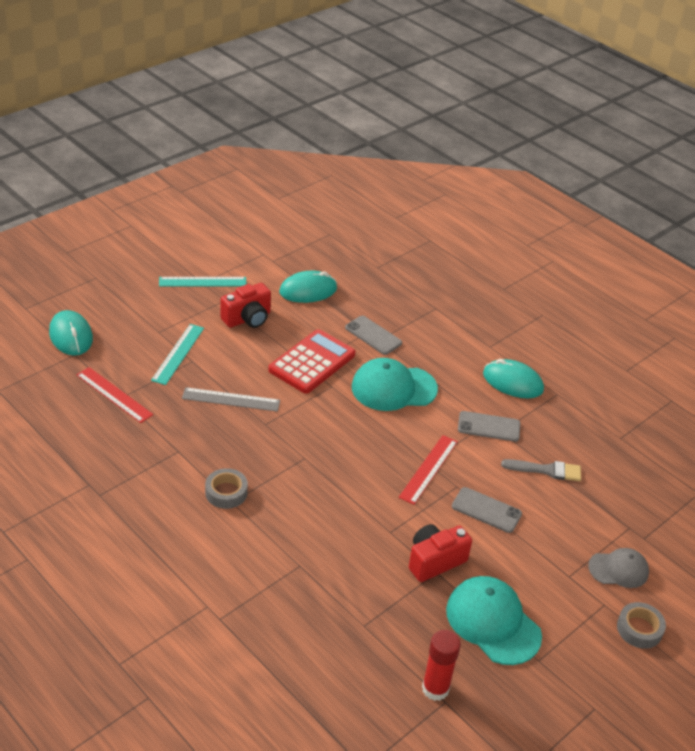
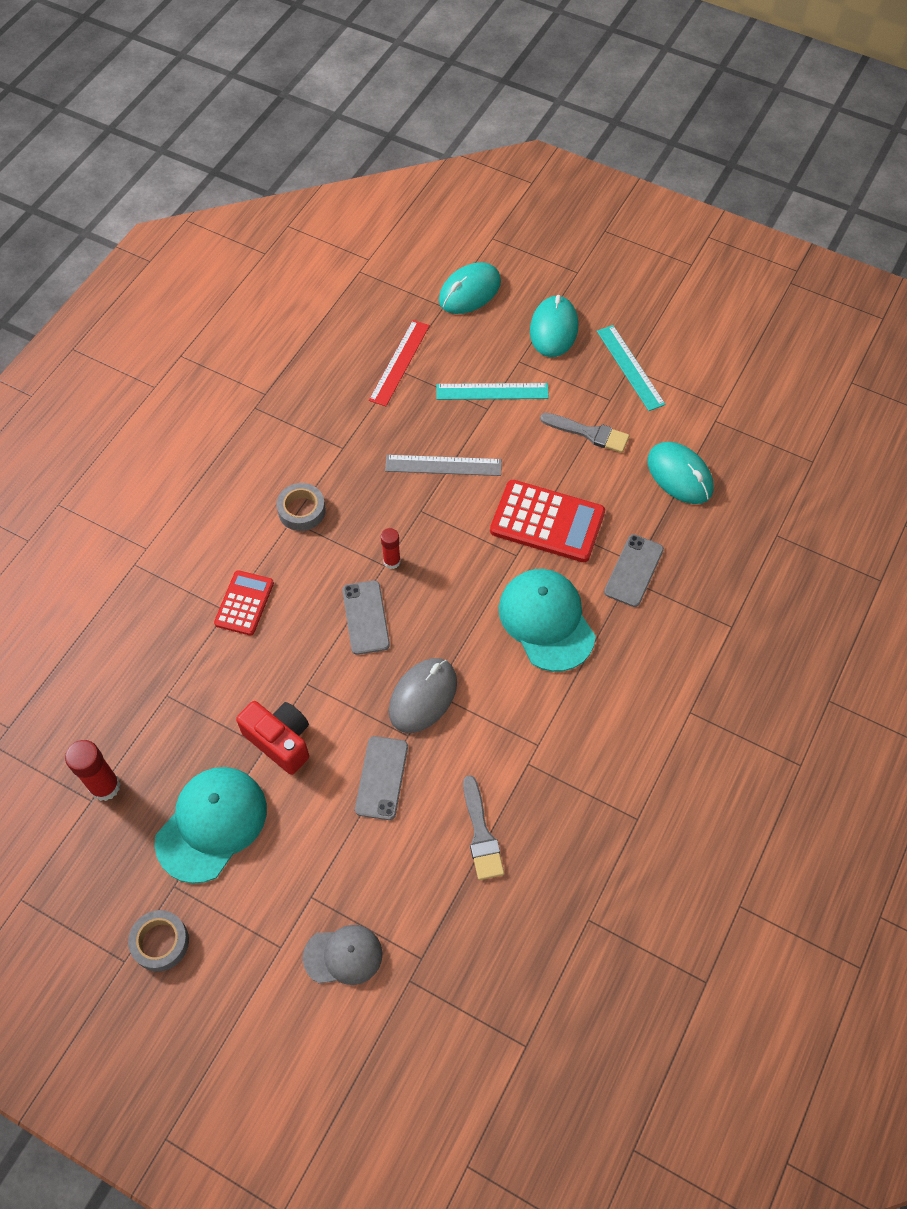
camera: 75 degrees right, 20 degrees up
grey ruler [182,387,280,412] -> grey ruler turned 75 degrees counterclockwise [385,455,502,476]
red camera [221,283,271,328] -> grey brush [540,413,629,453]
red ruler [399,435,458,505] -> grey mouse [389,658,457,733]
grey phone [458,411,520,442] -> grey phone moved to [342,580,390,655]
turquoise mouse [483,359,544,398] -> turquoise mouse moved to [530,295,578,357]
grey cap [588,548,649,588] -> grey cap turned 75 degrees counterclockwise [303,925,382,985]
grey tape [617,602,666,649] -> grey tape moved to [128,910,189,972]
none -> red calculator [214,570,274,636]
none -> red glue stick [381,528,401,569]

